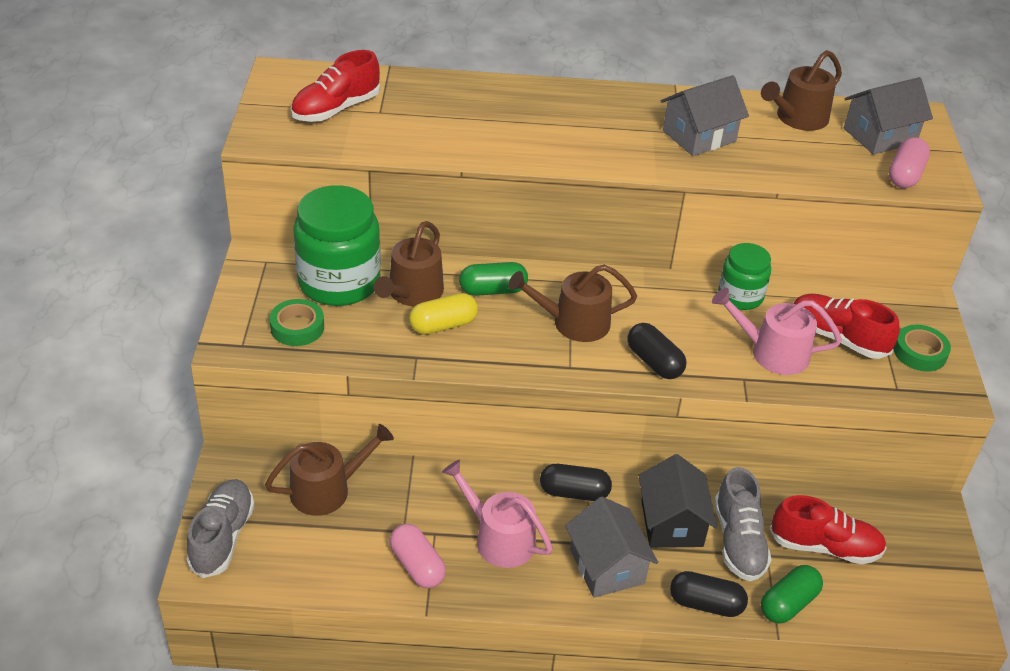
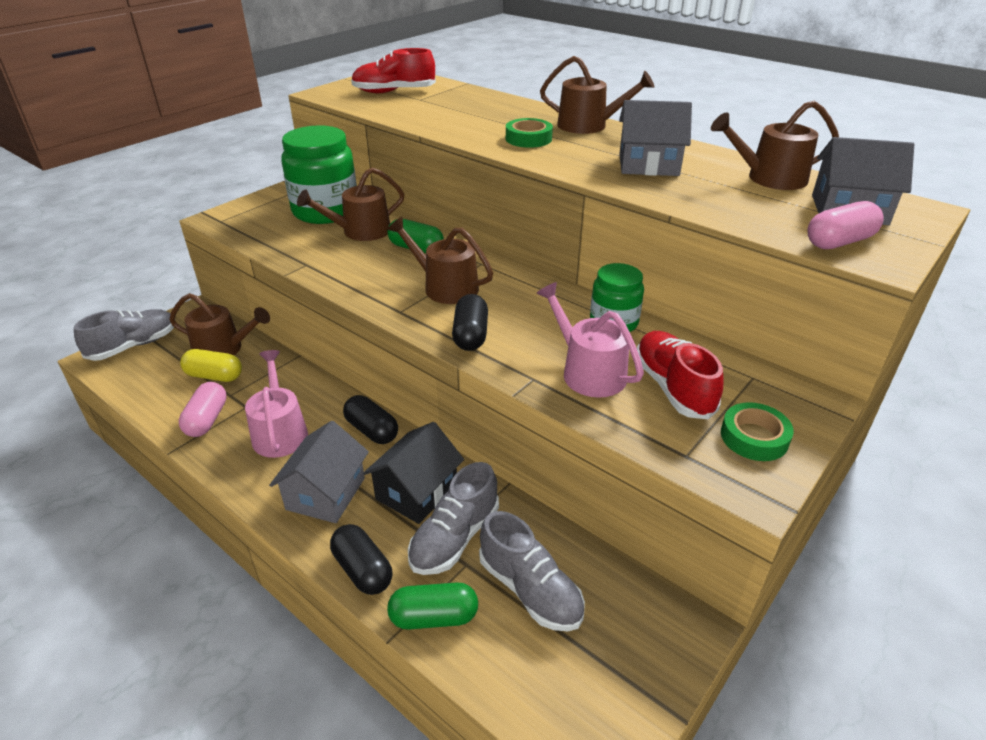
camera: 40 degrees right, 5 degrees down
green tape [269,299,324,346] -> green tape moved to [506,118,553,148]
yellow capsule [409,293,478,335] -> yellow capsule moved to [180,349,242,382]
red shoe [770,495,887,564] -> grey shoe [479,511,585,632]
none -> brown watering can [540,56,654,134]

